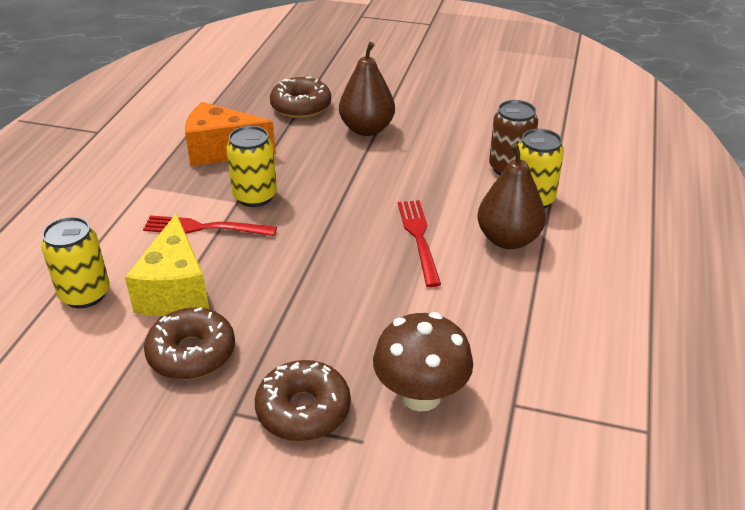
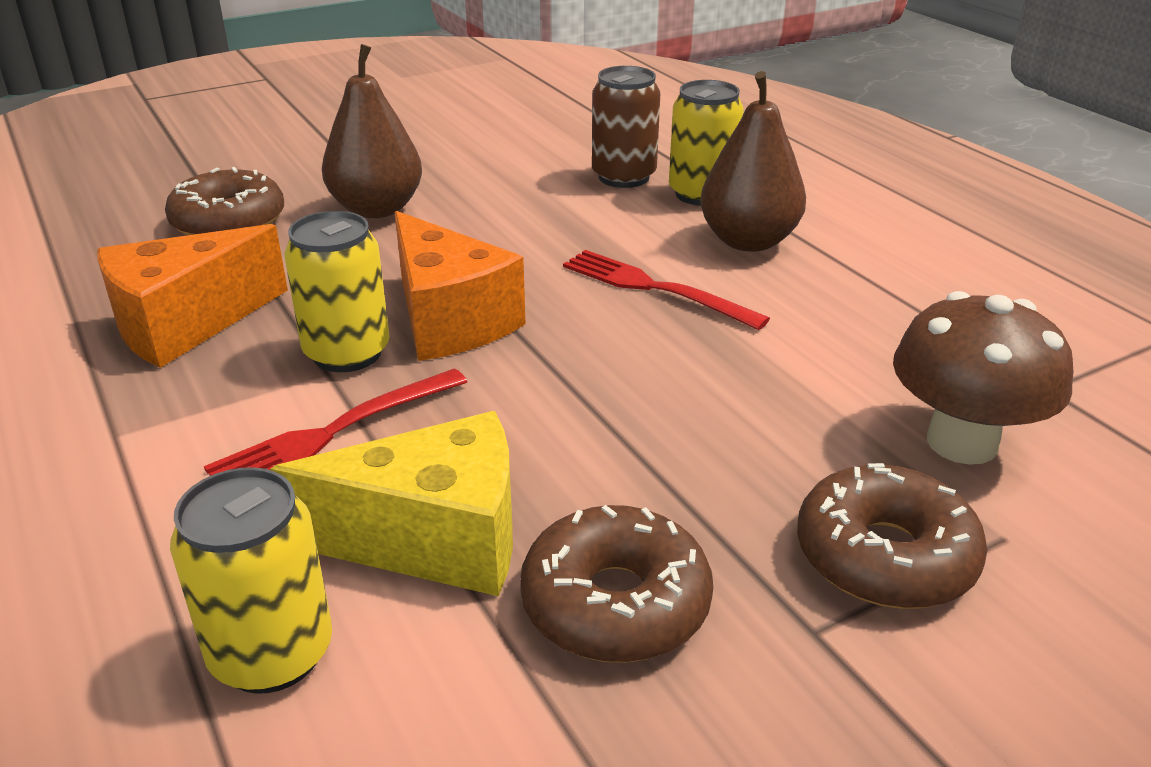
camera: 45 degrees left, 5 degrees down
yellow cheese [125,213,209,316] -> yellow cheese turned 45 degrees counterclockwise [270,411,513,596]
none -> orange cheese [395,211,526,361]

